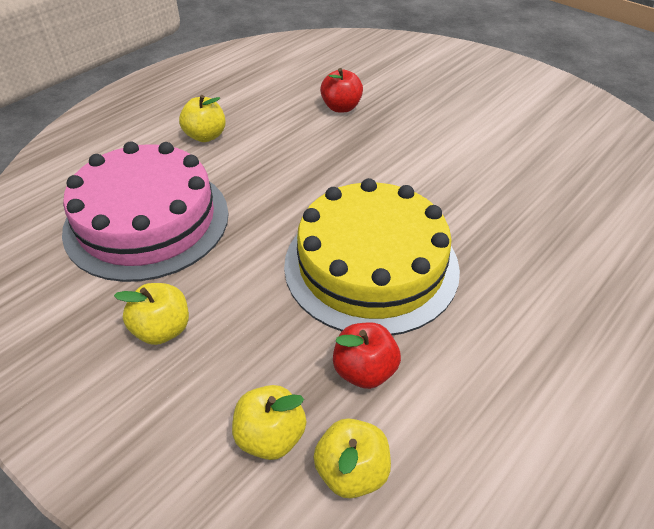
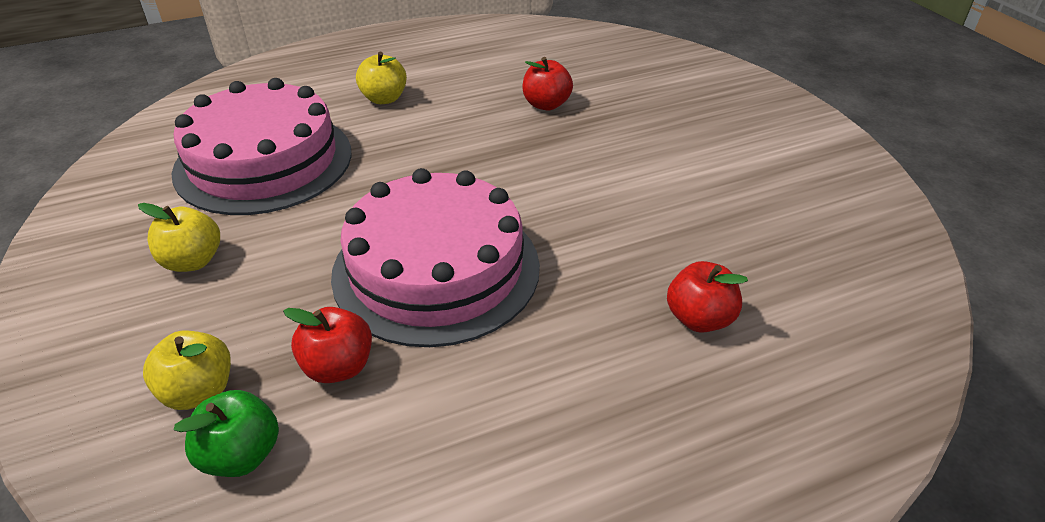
camera: 25 degrees right, 5 degrees down
yellow cake [284,178,460,335] -> pink cake [331,168,540,347]
yellow apple [313,418,391,499] -> green apple [174,390,279,477]
none -> red apple [667,261,748,333]

